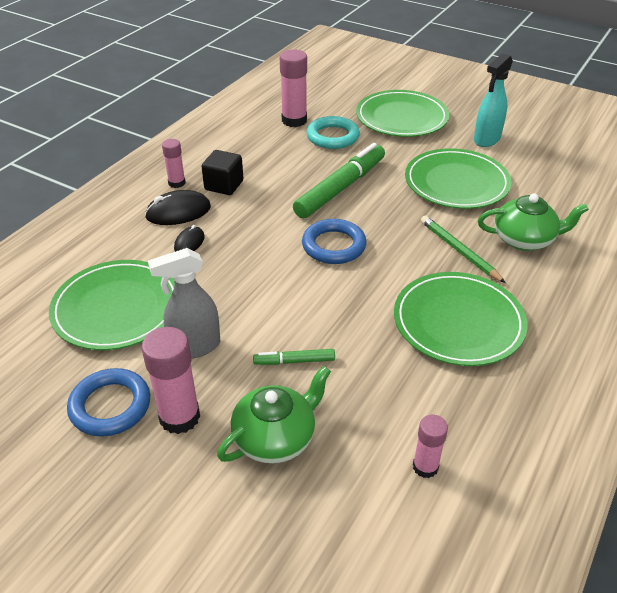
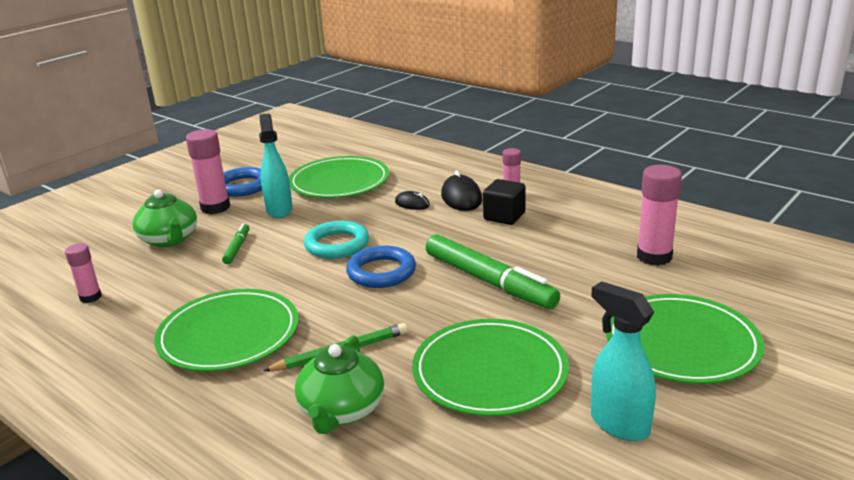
camera: 100 degrees right, 15 degrees down
grey spray bottle [148,248,220,359] -> turquoise spray bottle [259,113,293,218]
turquoise ring [306,116,360,149] -> turquoise ring moved to [304,221,369,259]

